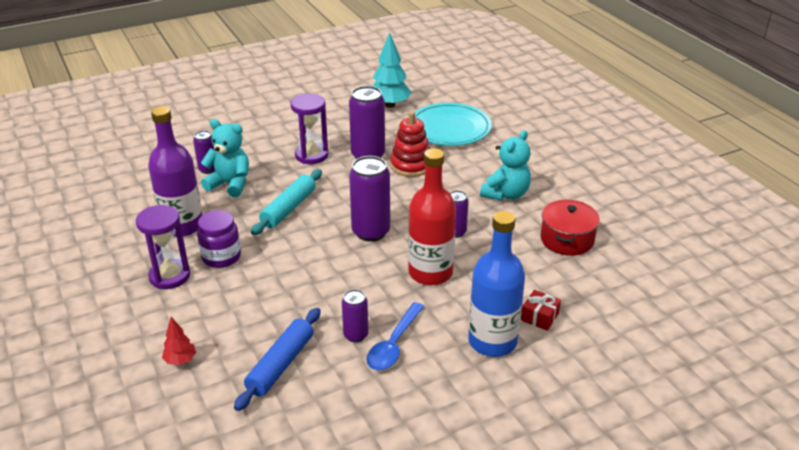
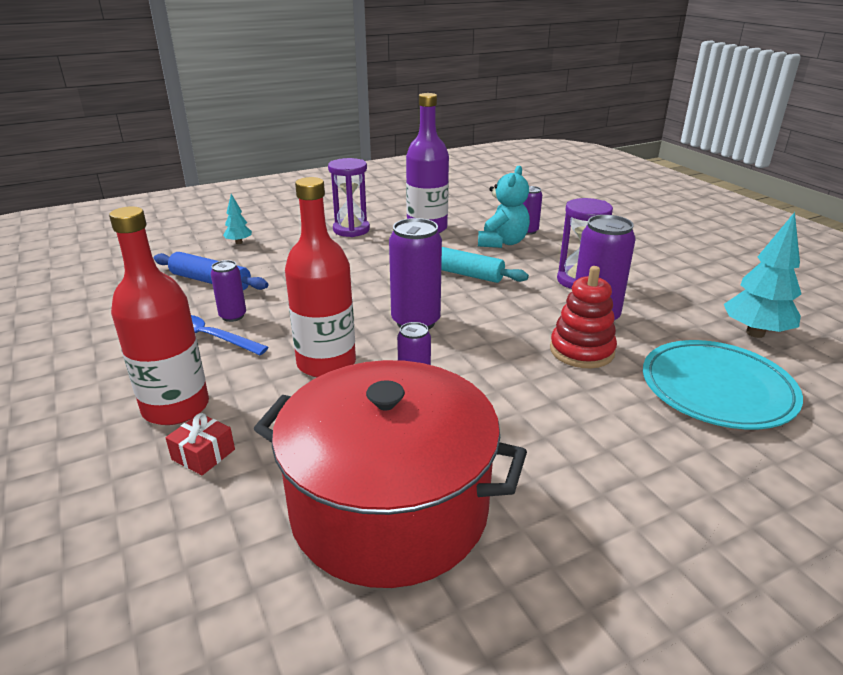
camera: 90 degrees right, 5 degrees down
red tree [162,317,196,365] -> turquoise tree [223,194,252,244]
purple jar [197,210,241,268] -> none
blue bottle [468,211,525,357] -> red bottle [109,206,209,425]
turquoise teddy bear [480,130,531,201] -> none
red pot [540,200,600,256] -> red pot [254,360,527,588], size x1.97

